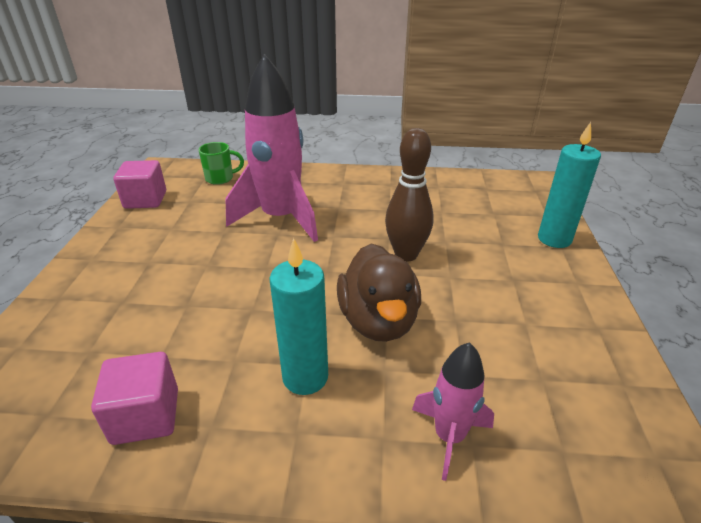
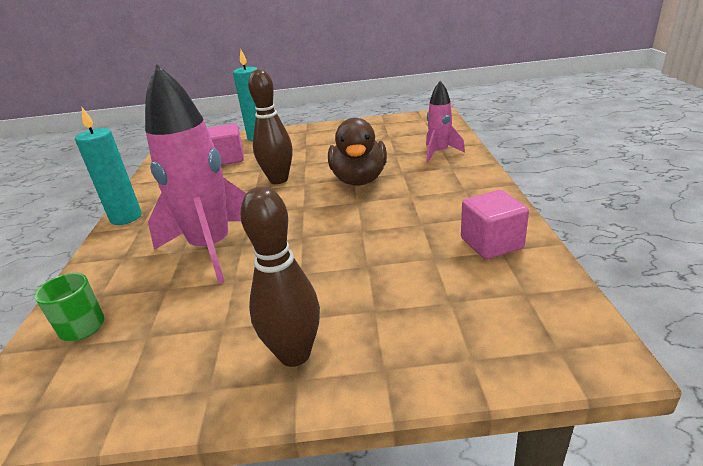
camera: 95 degrees left, 5 degrees down
pink cube [113,160,166,209] -> pink cube moved to [207,124,244,165]
turquoise candle [269,238,328,395] -> turquoise candle moved to [75,107,142,225]
brown duck [337,243,421,342] -> brown duck turned 105 degrees clockwise [328,118,387,186]
none -> brown bowling pin [240,186,320,367]

